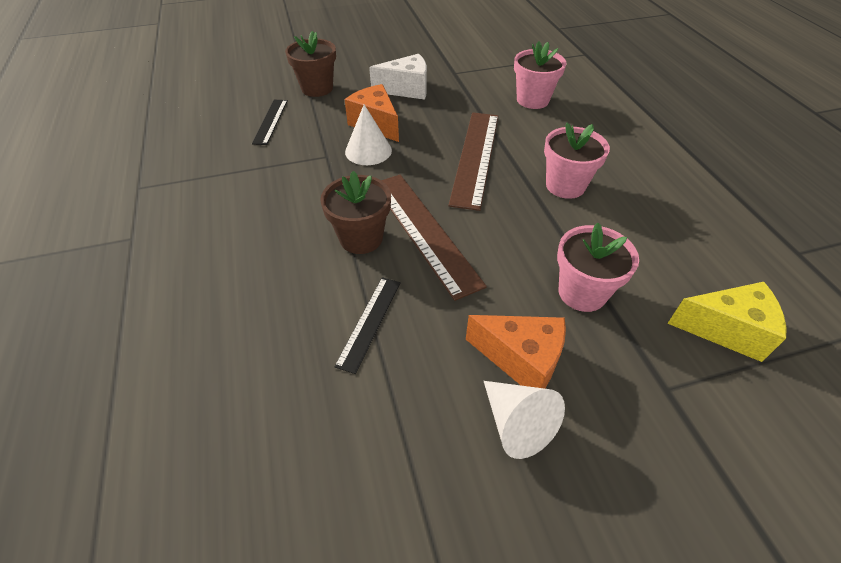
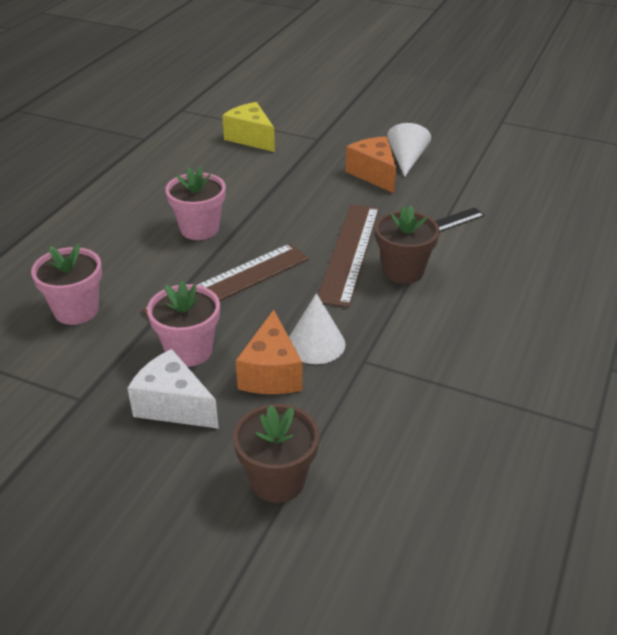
camera: 140 degrees left, 10 degrees down
black ruler [252,100,288,145] -> none
pink flower pot [557,223,639,312] -> pink flower pot moved to [147,281,220,367]

